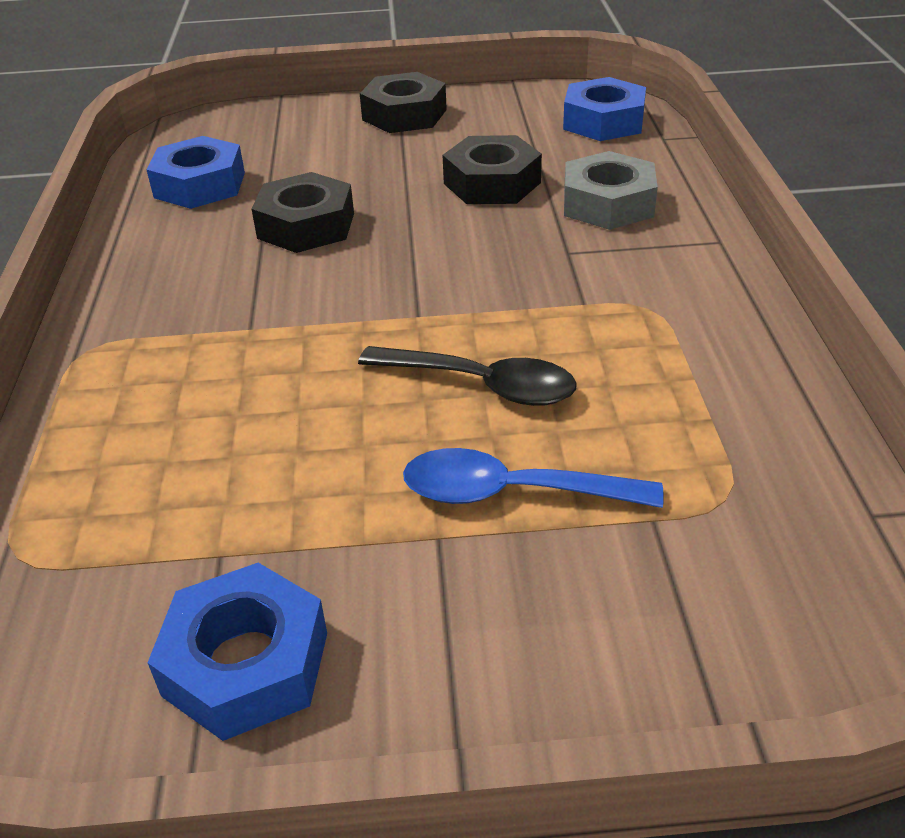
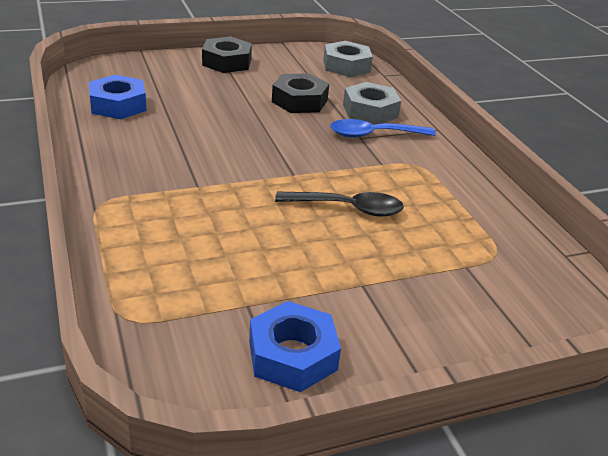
camera: 20 degrees left, 5 degrees down
black nut [252,172,354,253] -> none
blue spoon [403,448,664,508] -> blue spoon moved to [330,119,436,138]
blue nut [563,77,646,141] -> grey nut [323,41,373,77]

